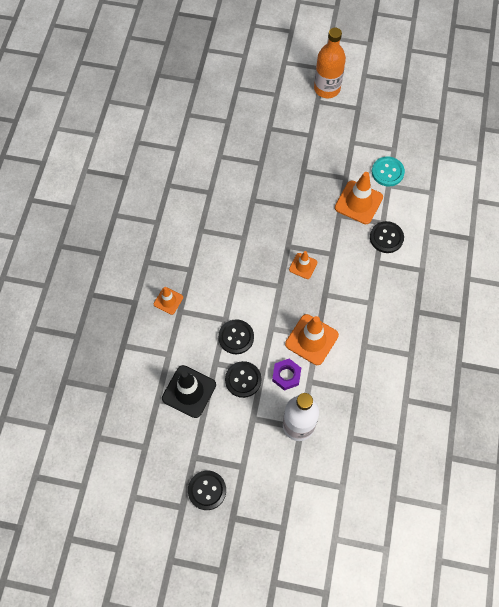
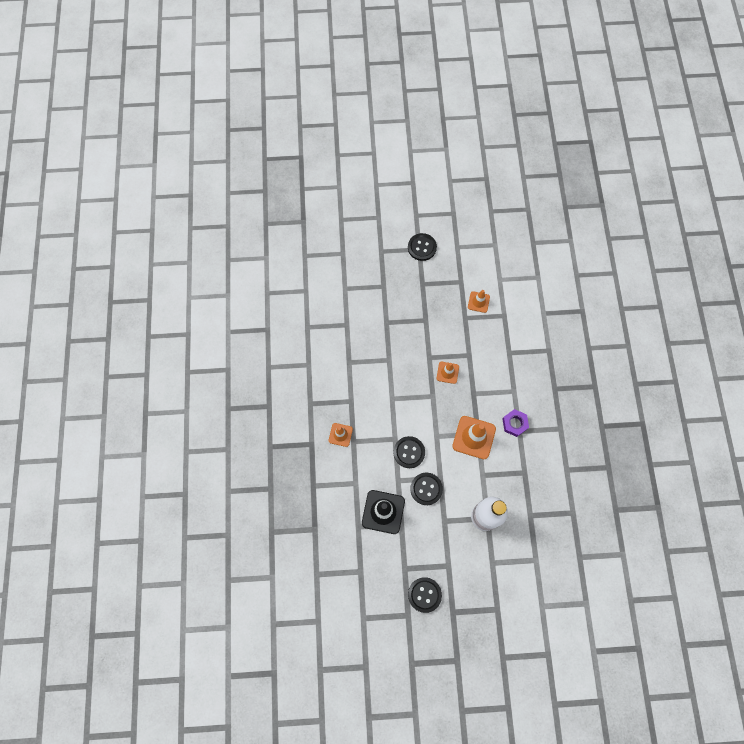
camera: 15 degrees left, 5 degrees up
purple nut [272,359,301,391] -> purple nut moved to [503,409,529,437]
orange bottle [314,28,346,98] -> none
orange traffic cone [335,172,383,224] -> orange traffic cone [468,290,490,313], size x0.57
black button [370,221,404,253] -> black button moved to [408,233,437,261]
turquoise button [372,156,405,186] -> none

